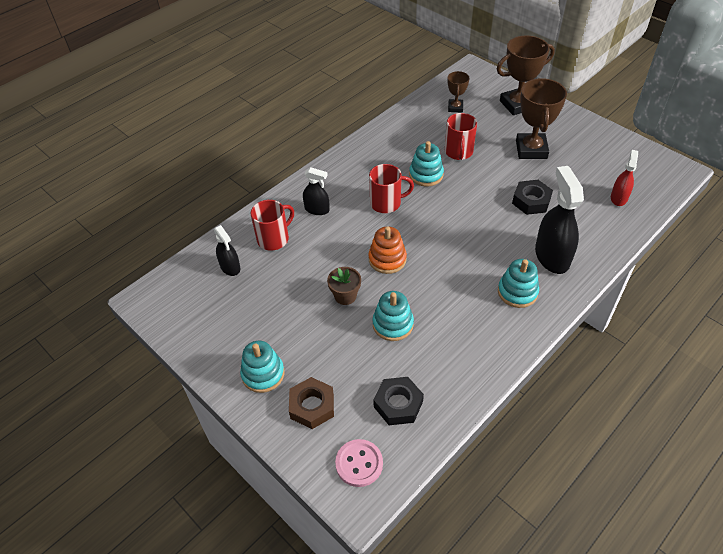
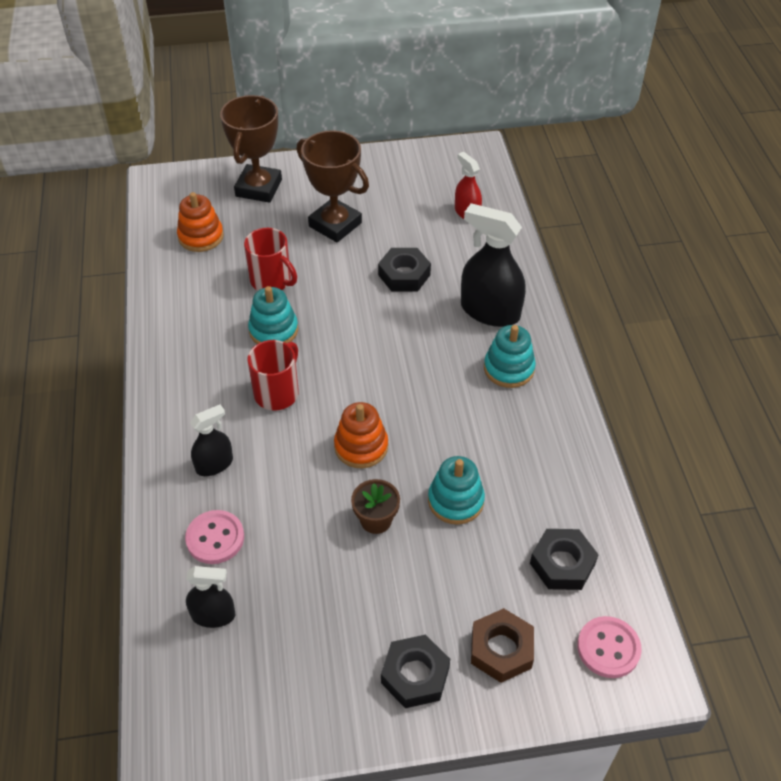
camera: 55 degrees left, 0 degrees up
turquoise stacking toy [240,341,284,393] -> black nut [381,635,450,708]
red mug [251,200,294,251] -> pink button [185,510,244,564]
brown trophy [447,71,469,113] -> orange stacking toy [177,192,224,252]

